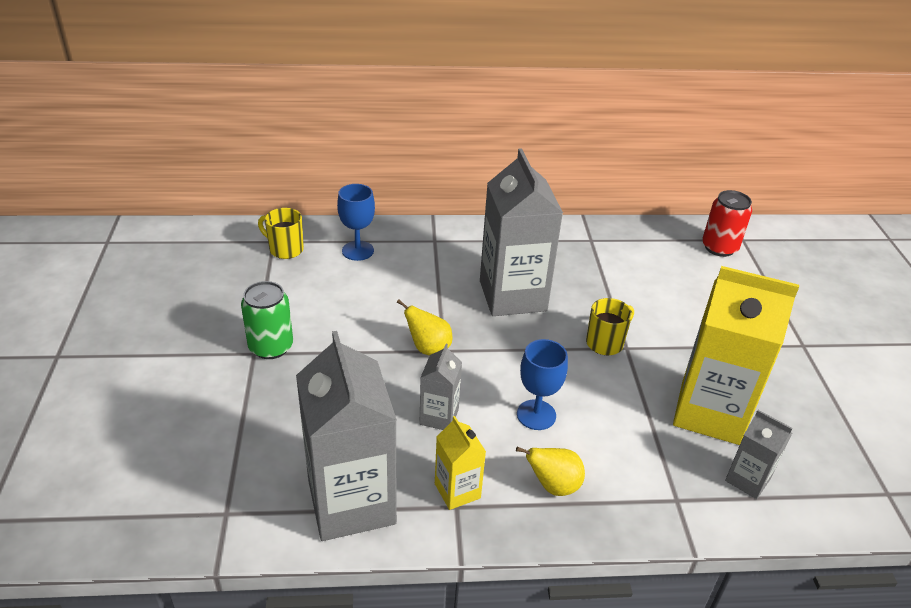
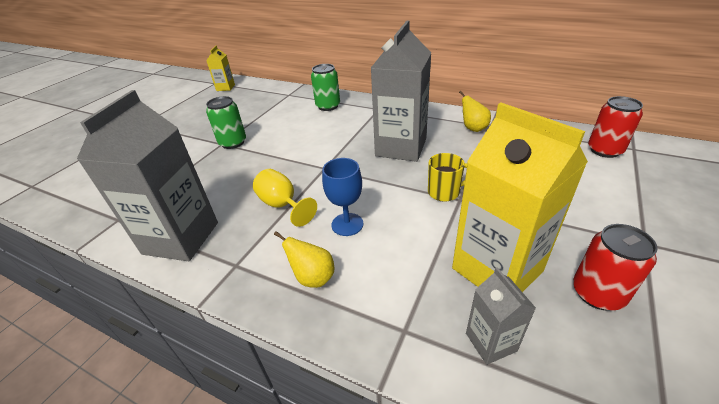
camera: 35 degrees right, 0 degrees up
yellow mug [258,208,304,259] -> none
blue goblet [337,184,375,261] -> green can [311,64,340,111]
yellow pear [397,299,452,355] -> yellow pear moved to [459,91,491,132]
grey carton [419,344,462,430] -> yellow goblet [253,169,317,227]
yellow carton [435,416,486,510] -> yellow carton moved to [206,46,235,91]
none -> red can [573,224,658,310]

